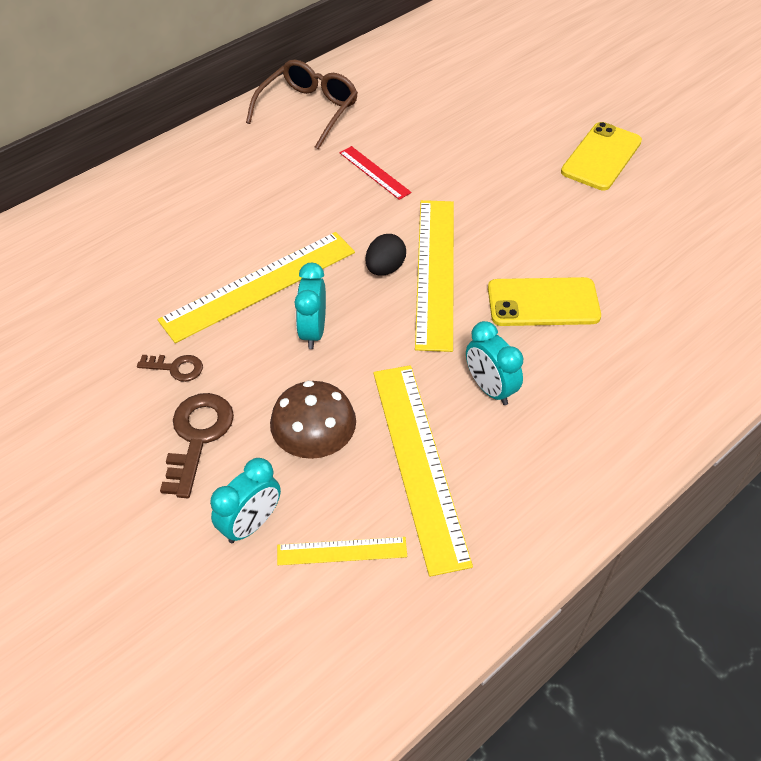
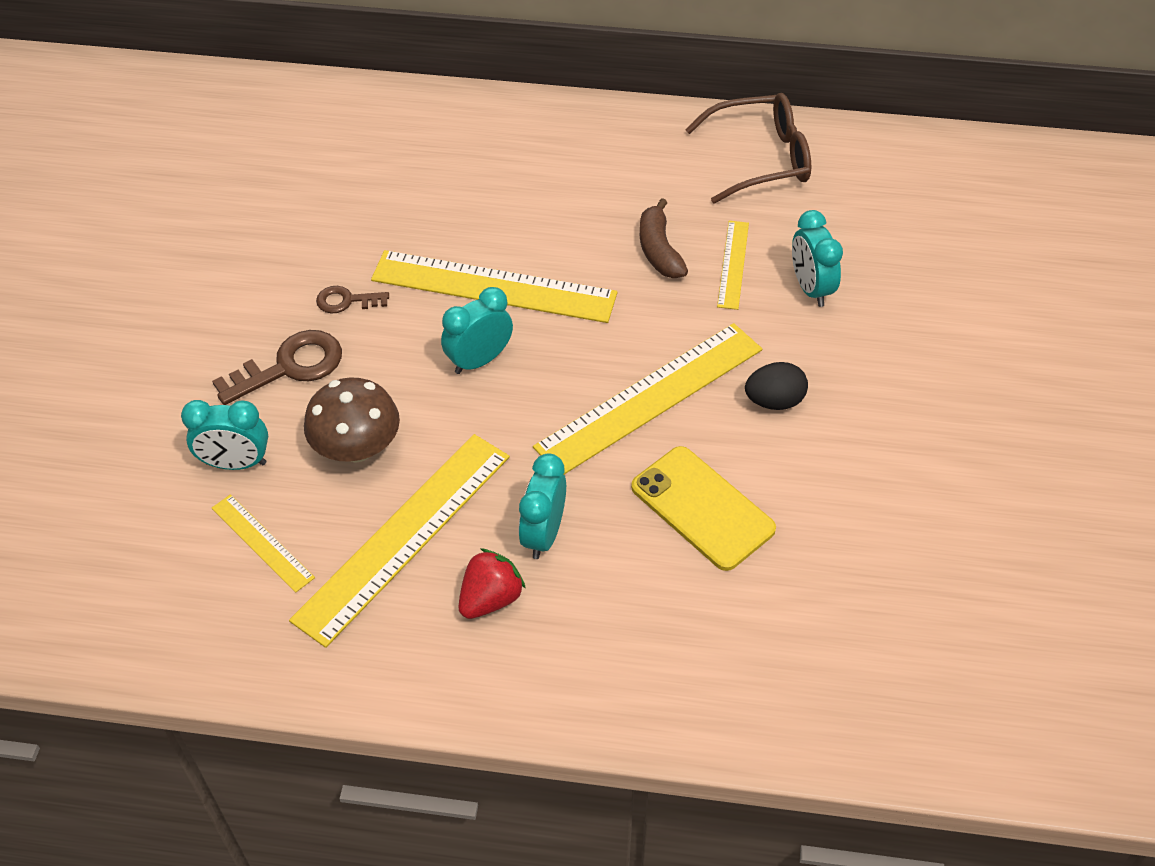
camera: 50 degrees right, 0 degrees up
brown key [137,355,203,382] -> brown key turned 120 degrees clockwise [316,286,389,313]
red ruler [340,146,412,200] -> yellow ruler [717,221,749,310]
black egg [366,234,406,276] -> black egg moved to [745,362,808,410]
yellow phone [561,122,642,190] -> none
none -> red strawberry [458,548,526,619]
none -> brown banana [640,198,688,278]
none -> turquoise clock [792,210,843,307]

